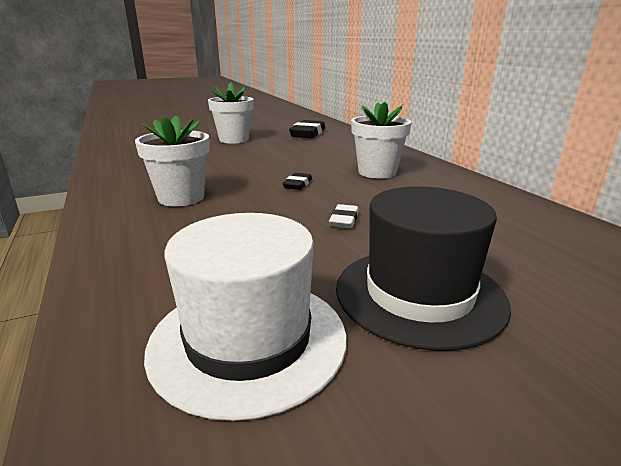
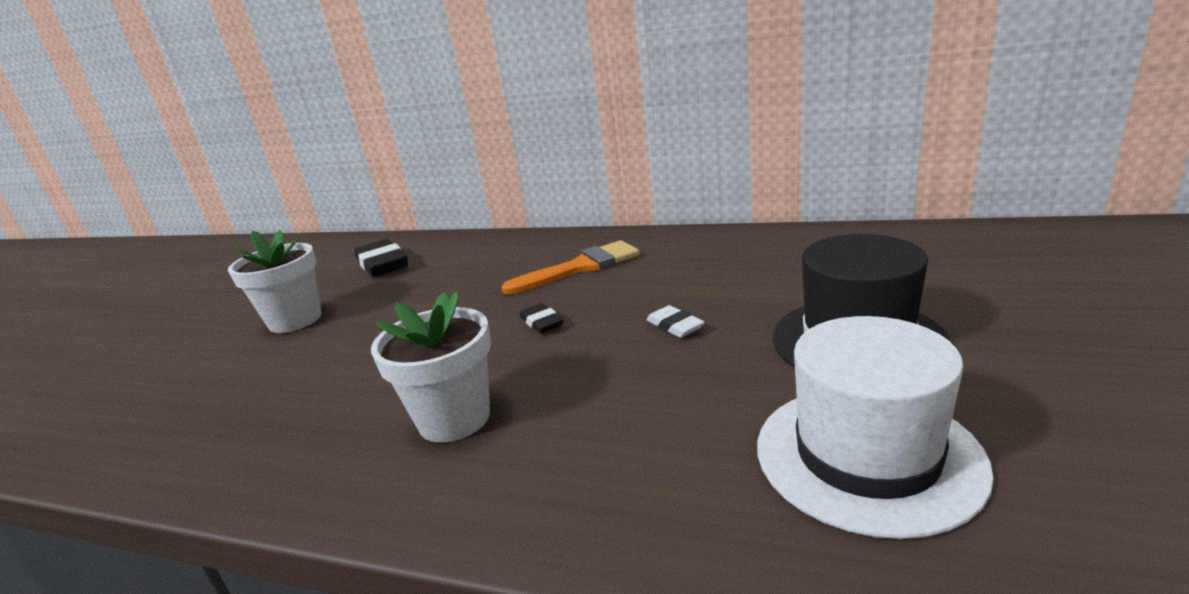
camera: 45 degrees left, 0 degrees up
white flower pot [351,102,411,179] -> orange brush [501,240,640,295]

